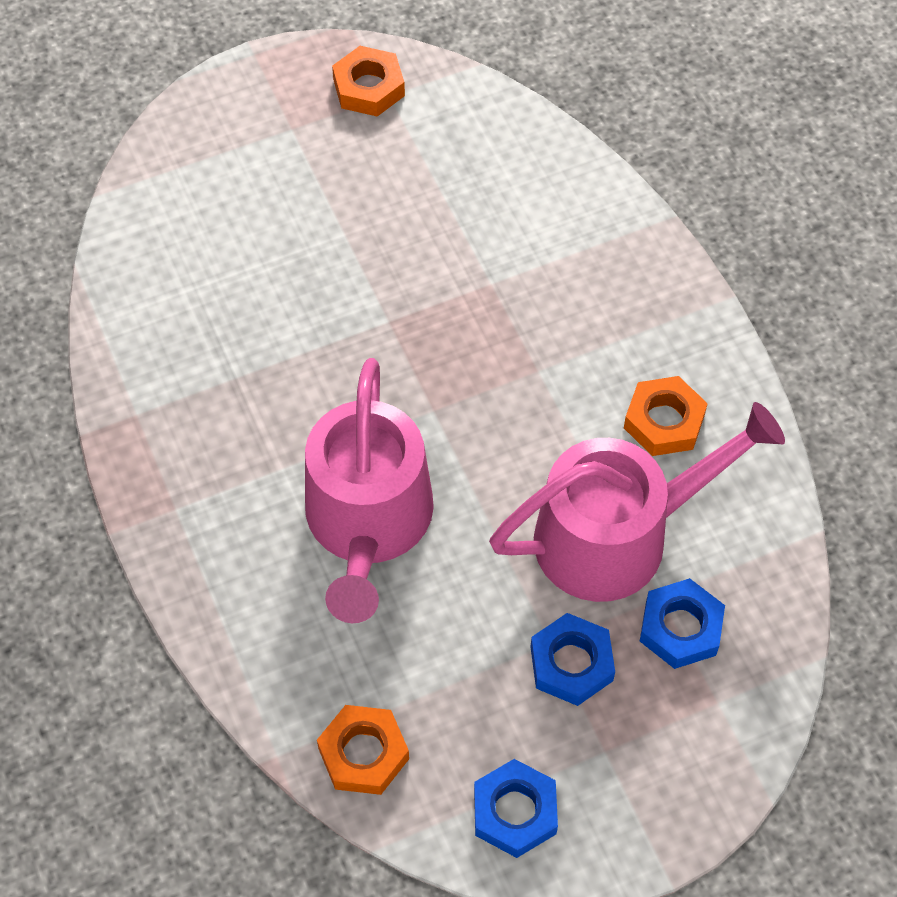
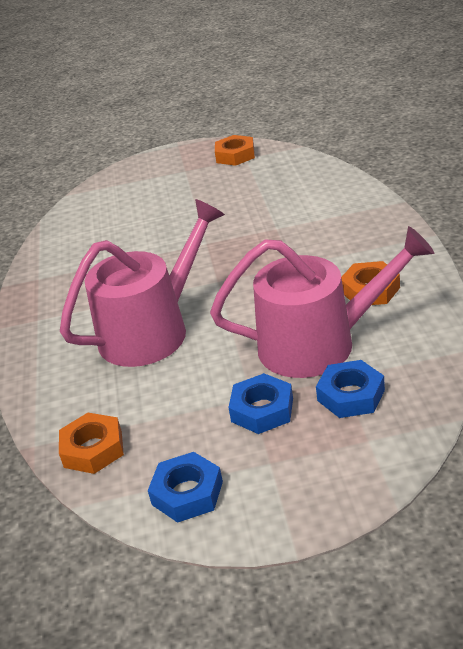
camera: 20 degrees right, 25 degrees down
pink watering can [305,358,434,623] -> pink watering can turned 150 degrees counterclockwise [60,199,225,367]

